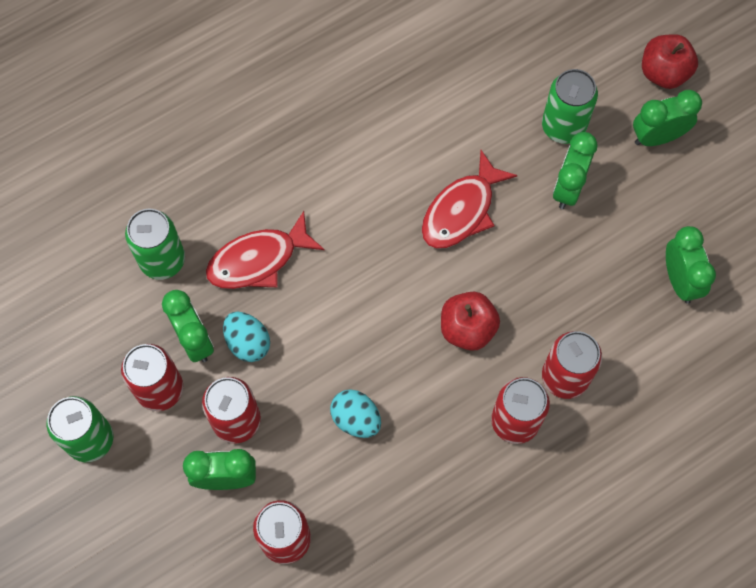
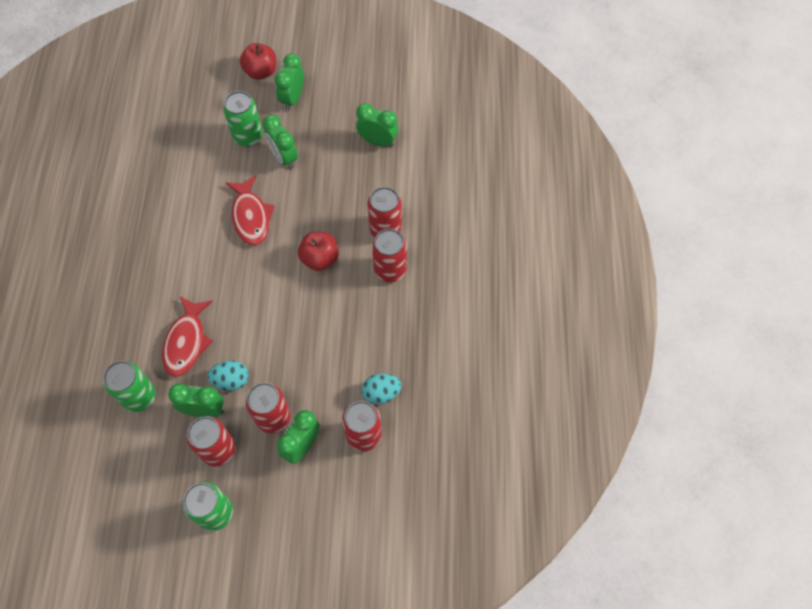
camera: 55 degrees left, 5 degrees down
turquoise egg [330,389,381,438] -> turquoise egg moved to [362,374,402,405]

